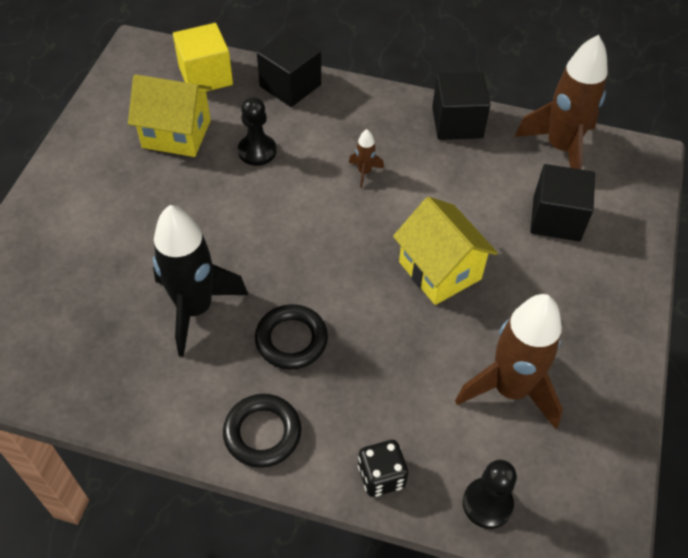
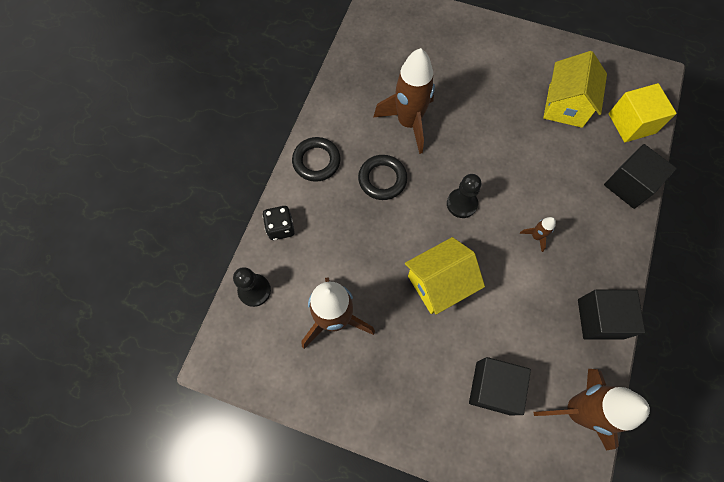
camera: 95 degrees right, 15 degrees up
black rocket [153,205,248,357] -> brown rocket [374,48,435,154]
black pawn [238,97,277,166] -> black pawn moved to [447,174,481,218]

